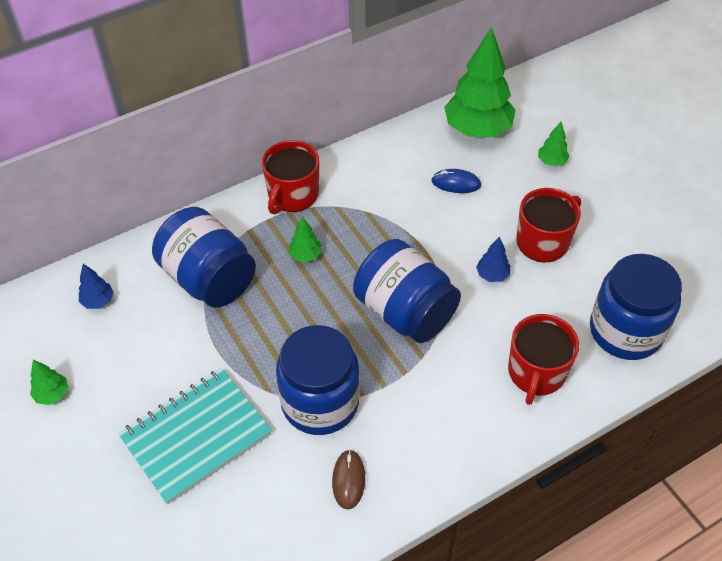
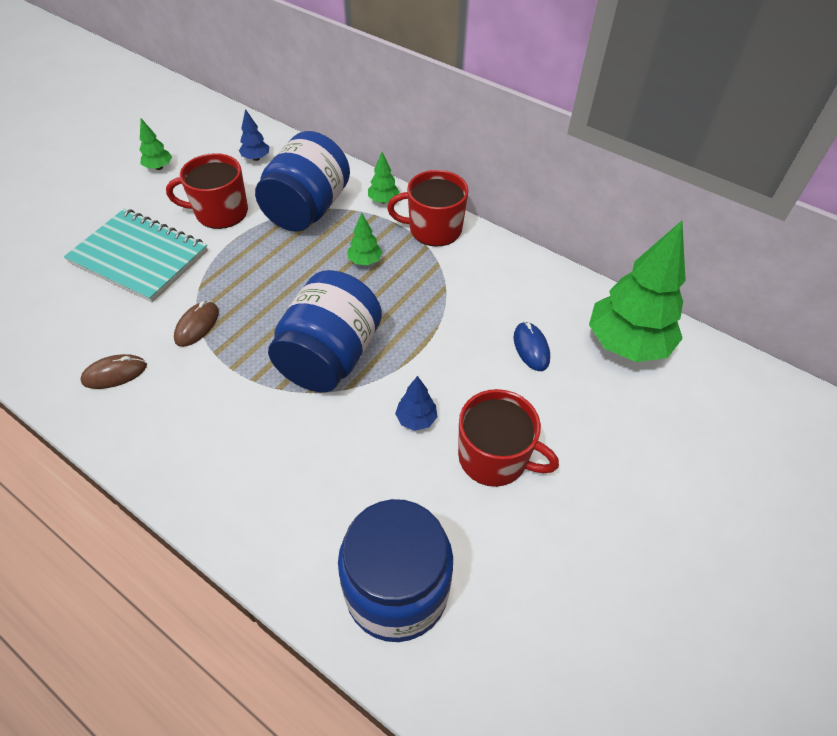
camera: 65 degrees right, 0 degrees up
blue jar [276,325,360,435] -> brown mouse [174,301,219,347]
red mug [508,314,579,405] -> red mug moved to [166,153,248,229]
green tree [538,122,569,166] -> green tree moved to [368,152,400,203]

